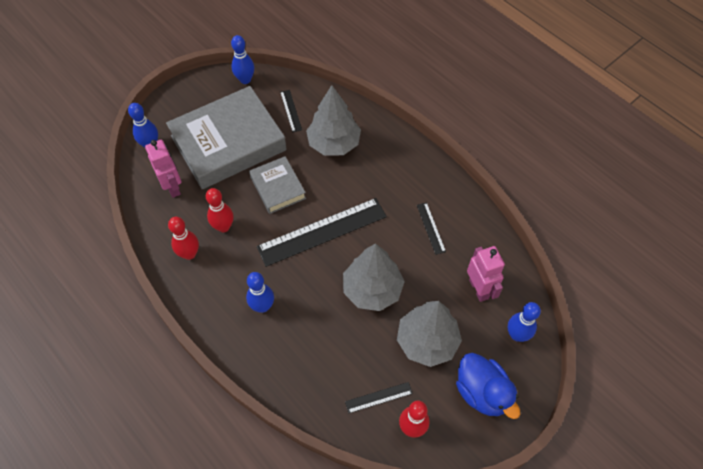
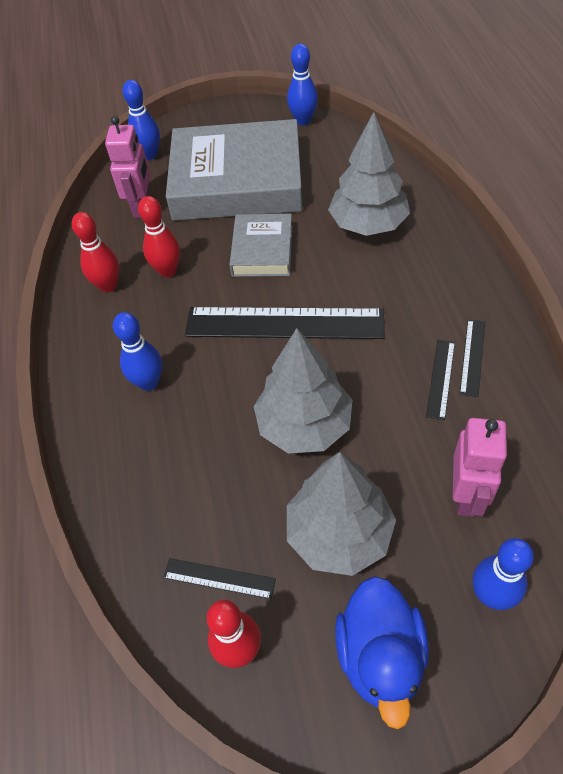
camera: 35 degrees right, 5 degrees down
black ruler [280,90,302,132] -> black ruler moved to [460,319,485,397]

